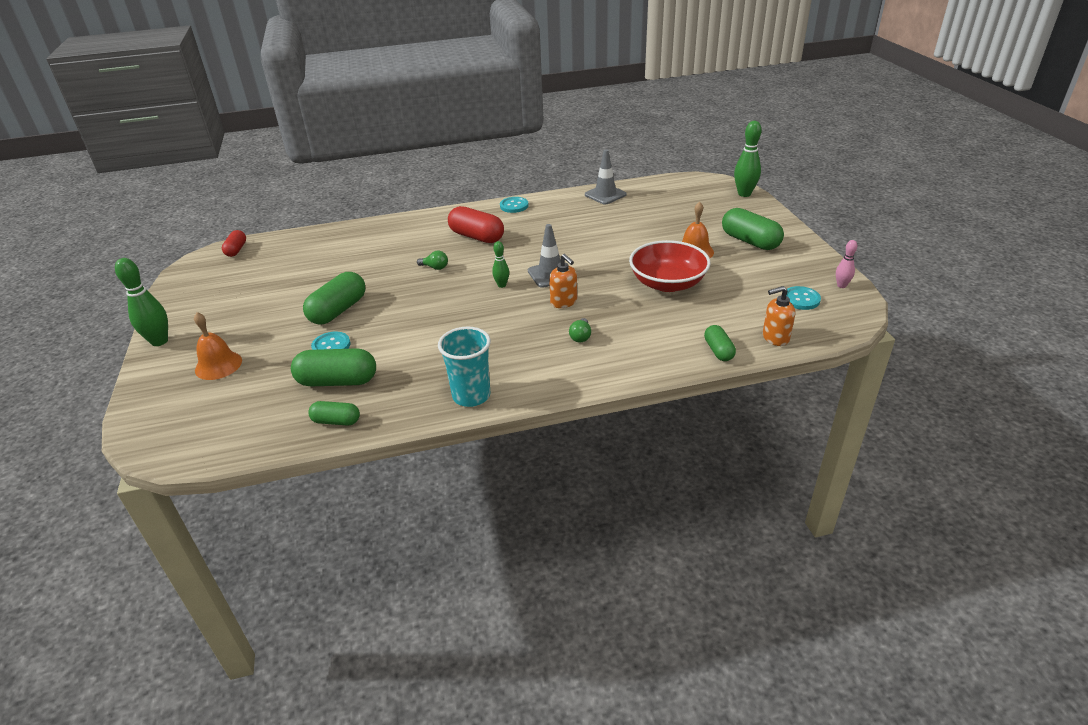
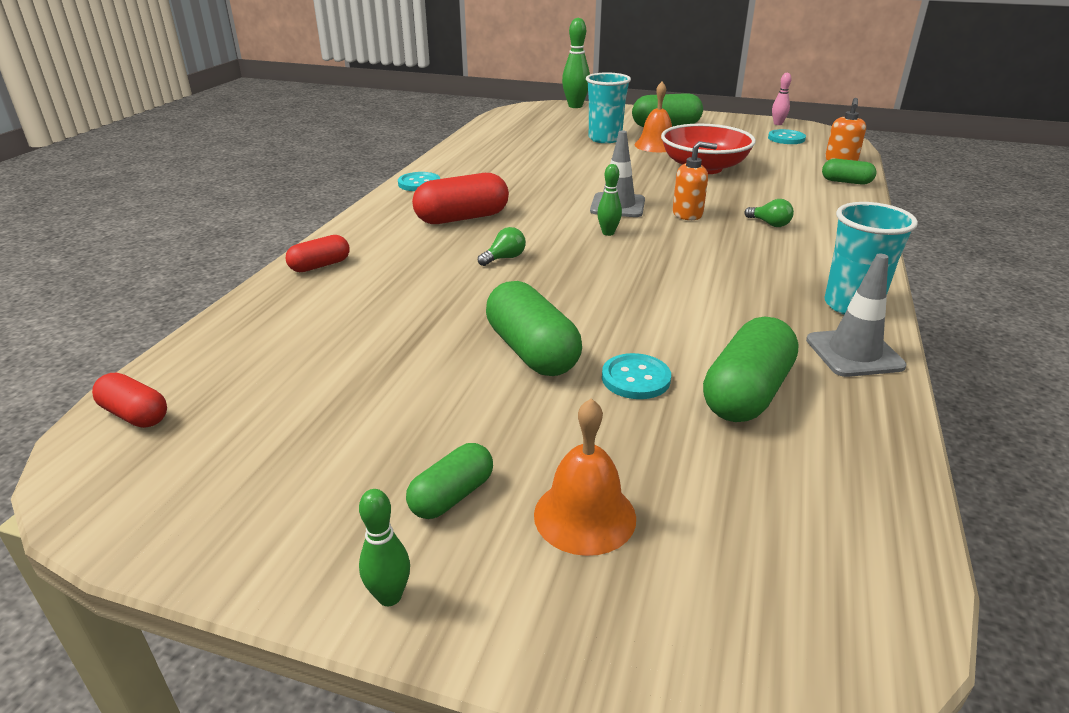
camera: 60 degrees left, 5 degrees down
green bowling pin [115,258,168,346] -> green bowling pin [359,489,410,606], size x0.56
green capsule [308,401,360,426] -> green capsule moved to [406,443,493,519]
grey traffic cone [585,149,627,204] -> grey traffic cone moved to [806,253,906,377]
none -> red capsule [286,235,349,272]
none -> turquoise cup [586,72,631,143]

